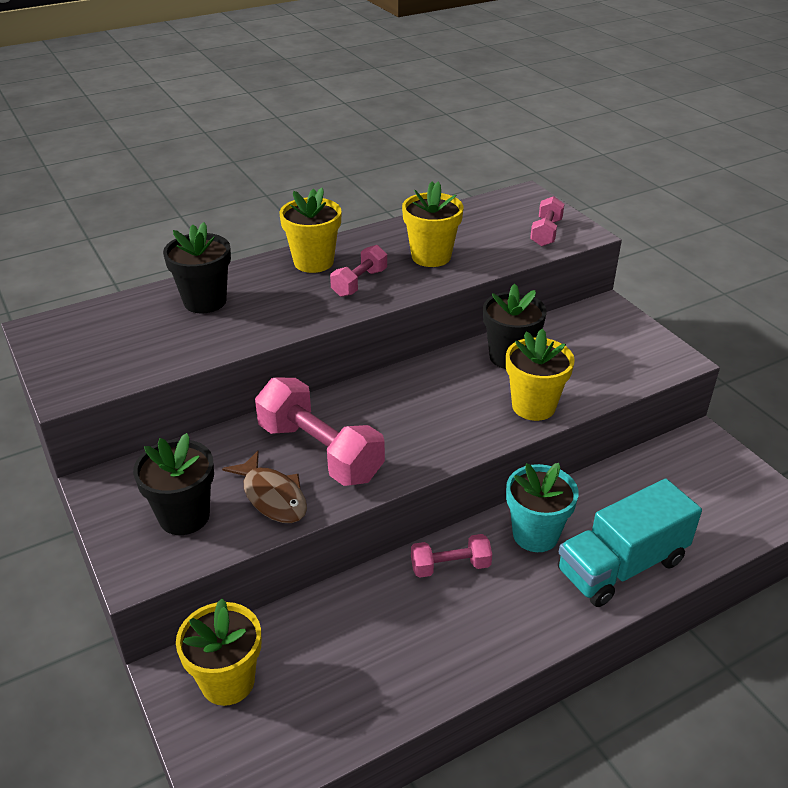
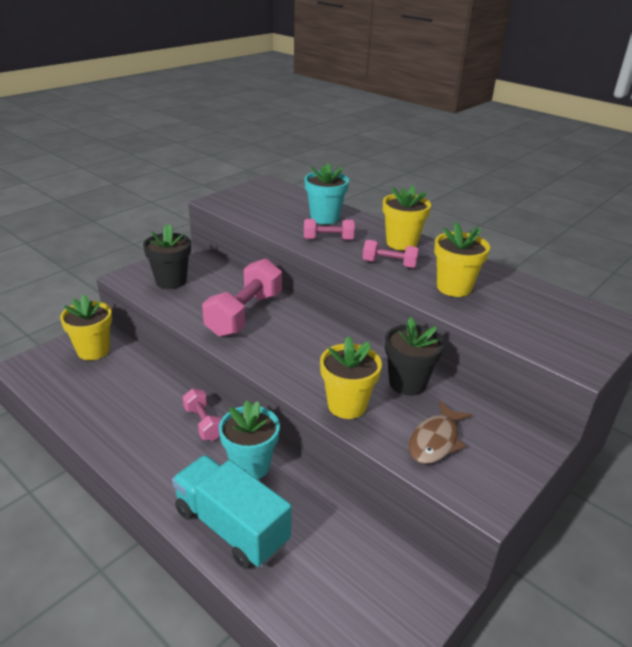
camera: 70 degrees right, 5 degrees down
black flower pot [163,222,231,313] -> turquoise flower pot [304,163,349,224]
brown fish [222,451,307,523] -> brown fish moved to [409,401,472,464]
pink dumbbell [530,196,564,247] -> pink dumbbell moved to [304,219,355,240]

